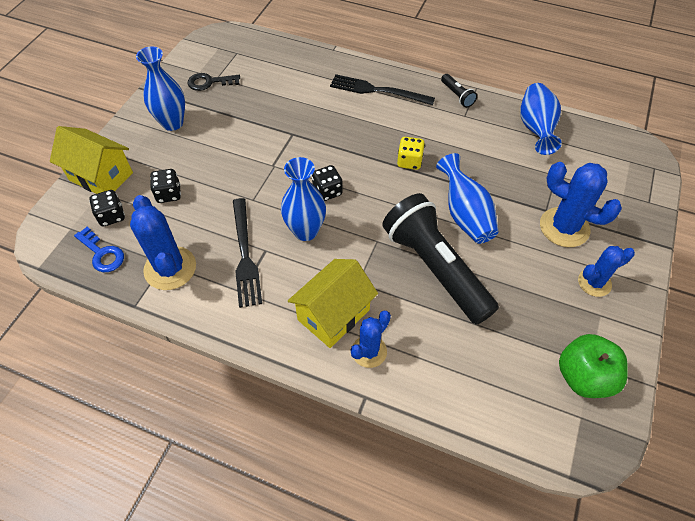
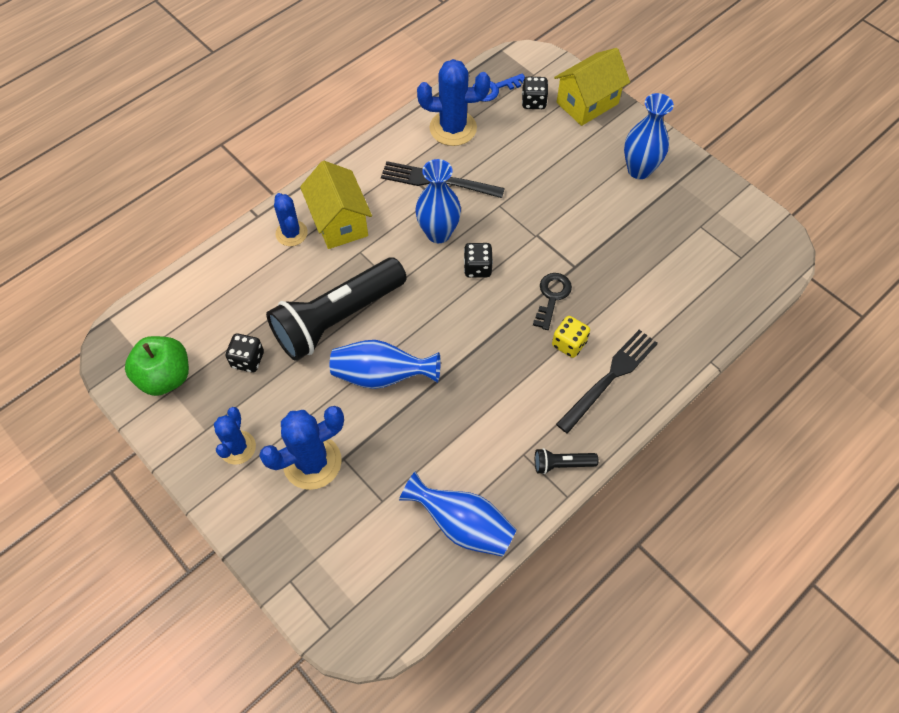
camera: 115 degrees right, 5 degrees up
black dice [150,169,181,203] -> black dice moved to [225,334,264,372]
black key [187,73,240,91] -> black key moved to [533,273,572,330]
black flashlight [382,193,499,325] -> black flashlight turned 150 degrees clockwise [266,257,407,361]
yellow dice [397,137,425,170] -> yellow dice moved to [552,316,590,358]

